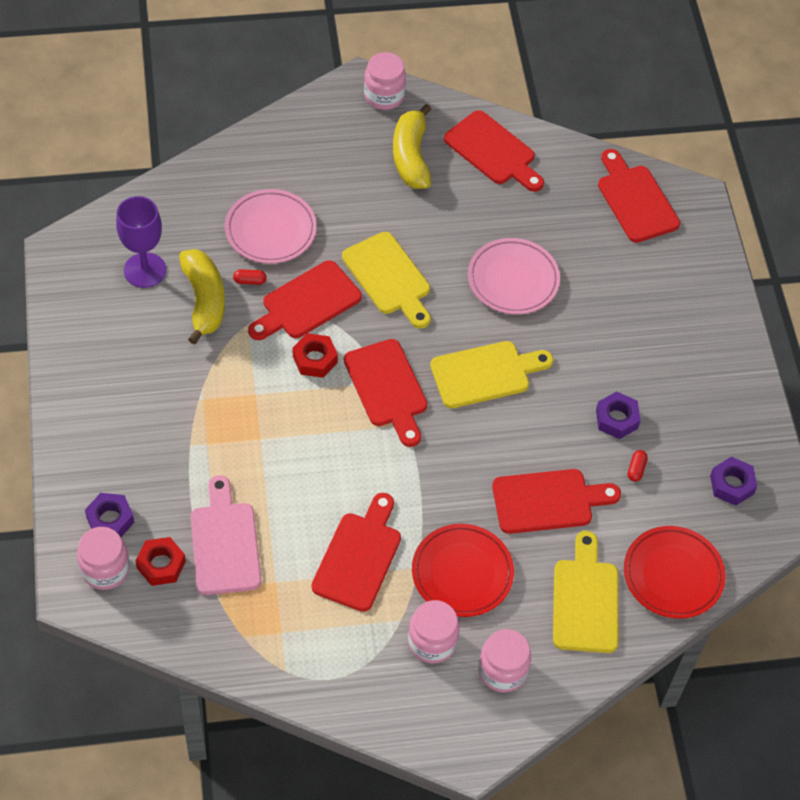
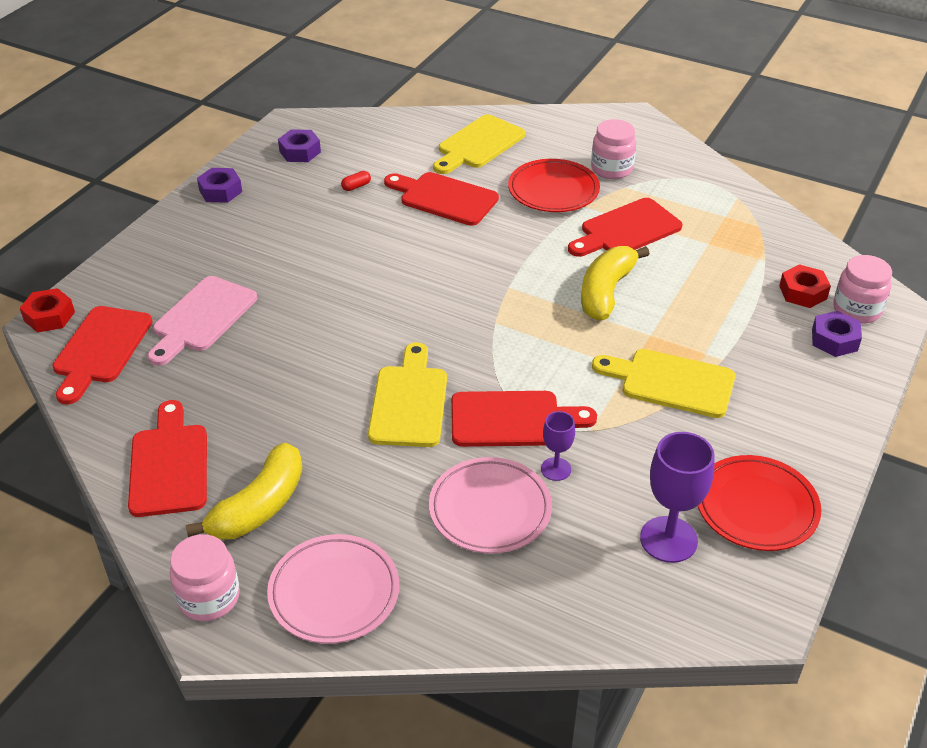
camera: 140 degrees left, 15 degrees down
yellow banana [179,249,225,345] -> yellow banana moved to [581,246,650,321]
pink cutting board [191,475,261,595] -> pink cutting board moved to [147,276,257,366]
red capsule [233,269,267,285] -> purple goblet [541,411,575,481]
red nut [293,333,338,378] -> red nut moved to [20,288,75,333]
red cutting board [344,339,427,447] -> none
yellow cutting board [430,341,553,408] -> yellow cutting board moved to [592,349,735,418]
pink plate [468,238,560,314] -> pink plate moved to [267,534,399,644]
pink jar [478,629,531,692] -> none
purple nut [596,391,641,439] -> purple nut moved to [197,168,242,203]
red plate [624,526,726,619] -> red plate moved to [698,455,821,551]

